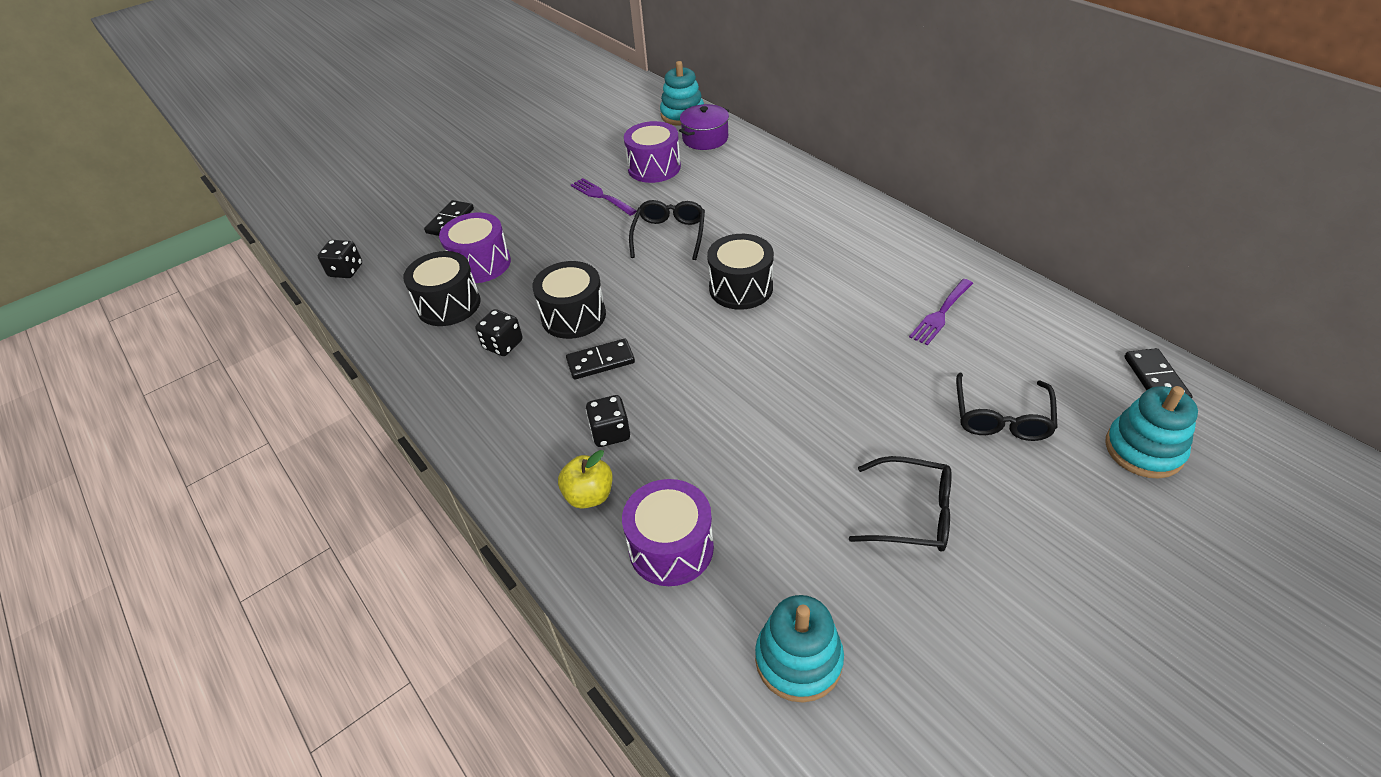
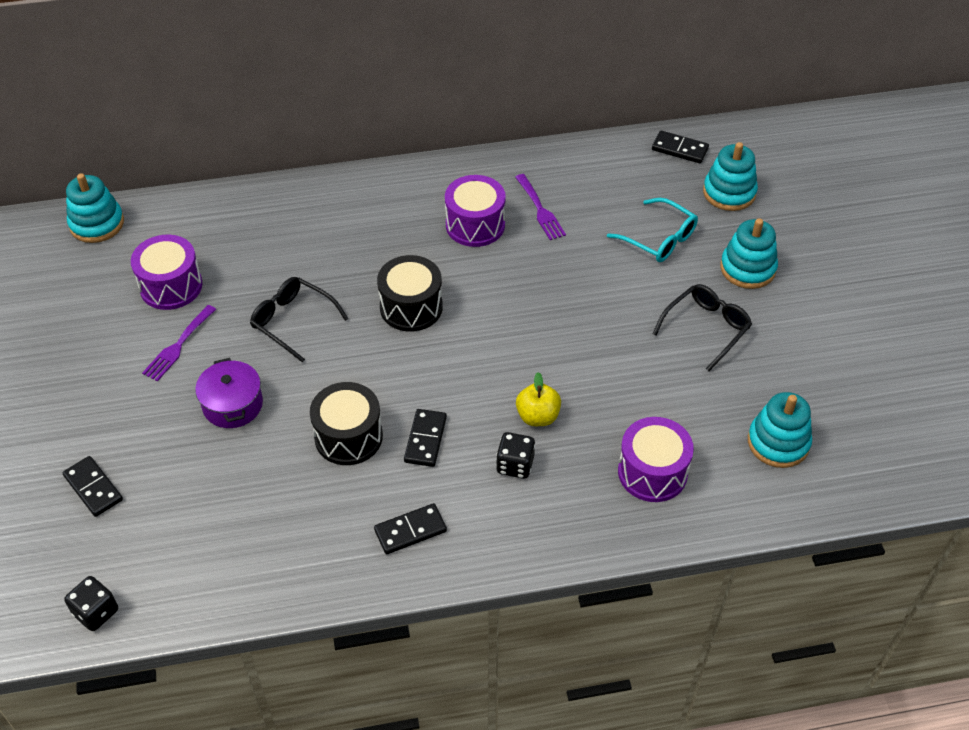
camera: 65 degrees left, 5 degrees up
black drum [403,251,480,326] -> none
purple drum [439,213,511,283] -> purple drum moved to [445,175,506,247]
black dice [475,309,523,356] -> none
yellow apple [558,450,612,509] -> yellow apple moved to [516,372,561,426]
purple fork [571,178,637,216] -> purple fork turned 45 degrees counterclockwise [142,305,216,381]
purple pot [679,104,729,150] -> purple pot moved to [195,358,263,428]
black glasses [956,372,1058,441] -> turquoise glasses [607,198,698,262]
none -> black domino [374,503,447,554]
none -> turquoise stacking toy [720,218,778,289]

